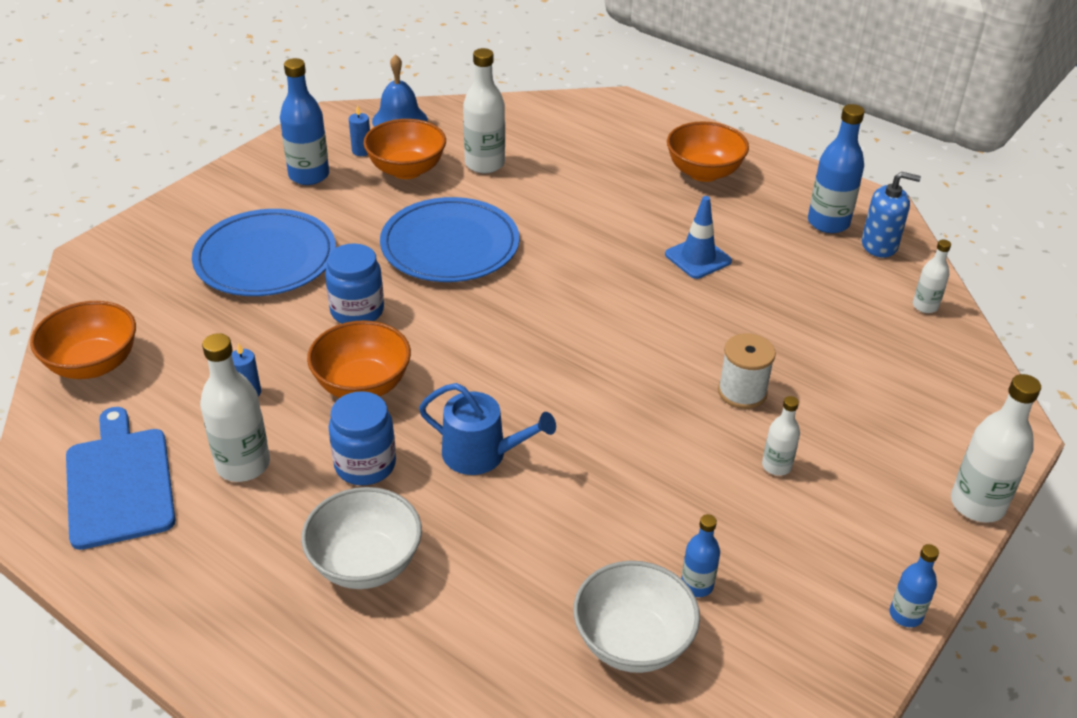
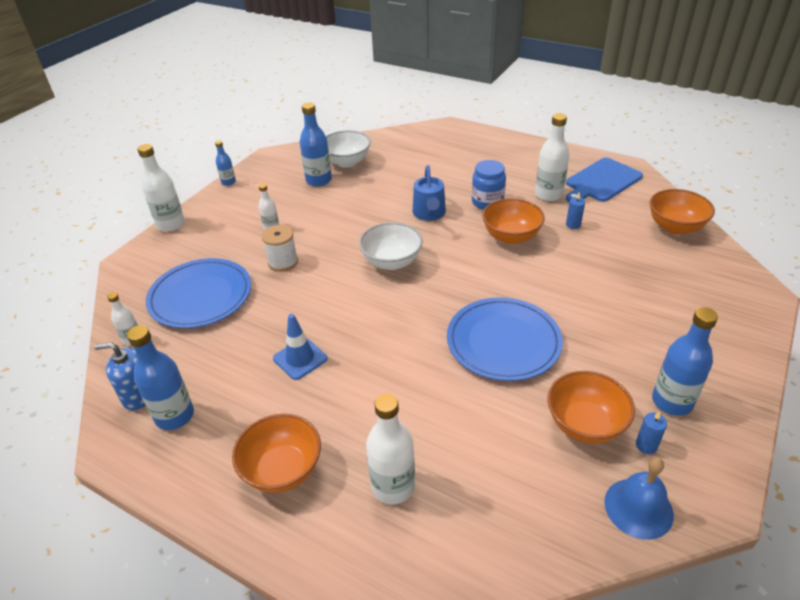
camera: 175 degrees right, 0 degrees up
blue cutting board [66,407,175,550] -> blue cutting board turned 75 degrees clockwise [566,158,643,202]
blue plate [192,209,336,296] -> blue plate moved to [146,258,251,328]
white bowl [301,487,422,589] -> white bowl moved to [359,222,423,270]
blue jar [325,243,384,324] -> none
blue watering can [419,383,556,475] -> blue watering can turned 105 degrees counterclockwise [413,165,446,221]
white bottle [463,48,505,174] -> white bottle moved to [366,394,415,505]
blue bottle [681,514,720,597] -> blue bottle [300,103,332,187], size x1.78

